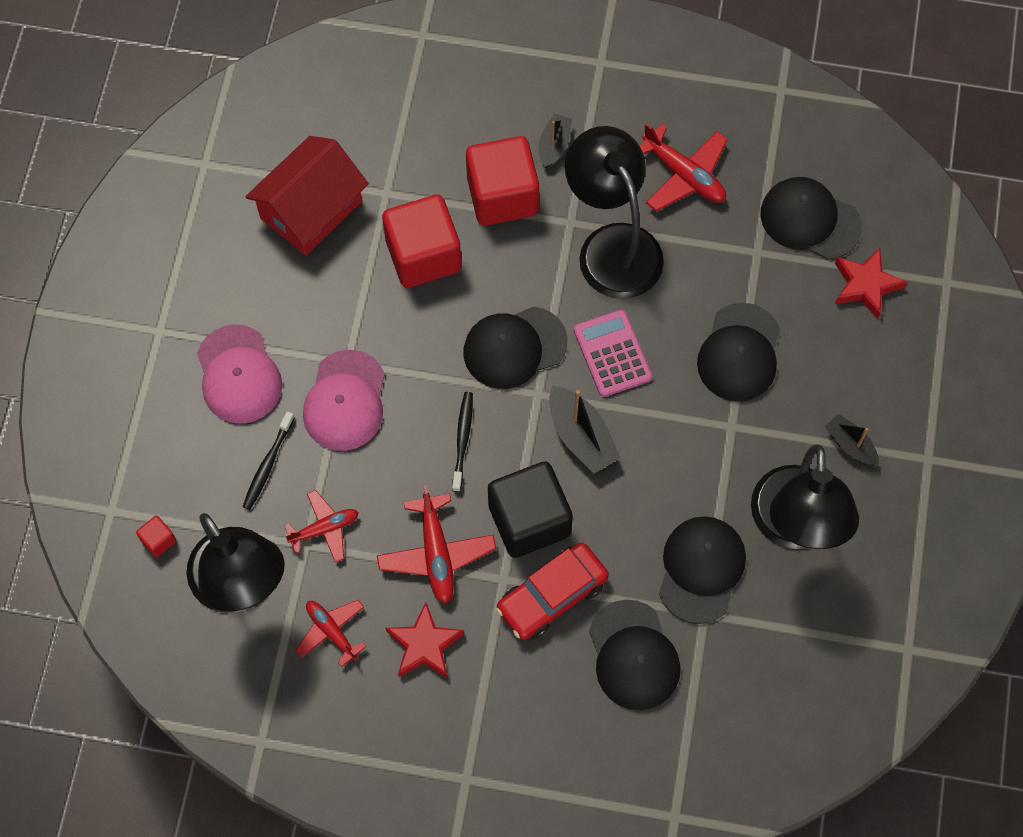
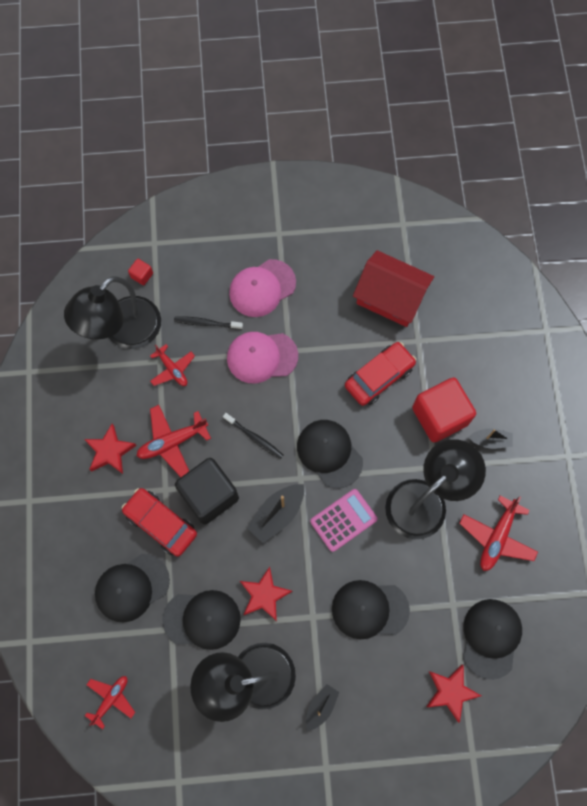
camera: 75 degrees right, 5 degrees up
red plane [296,600,367,667] -> red plane moved to [85,676,135,729]
red cube [382,195,461,288] -> red car [345,342,416,406]
black toothbrush [452,392,473,492] -> black toothbrush turned 45 degrees clockwise [223,413,283,459]
none -> red star [240,567,293,621]

